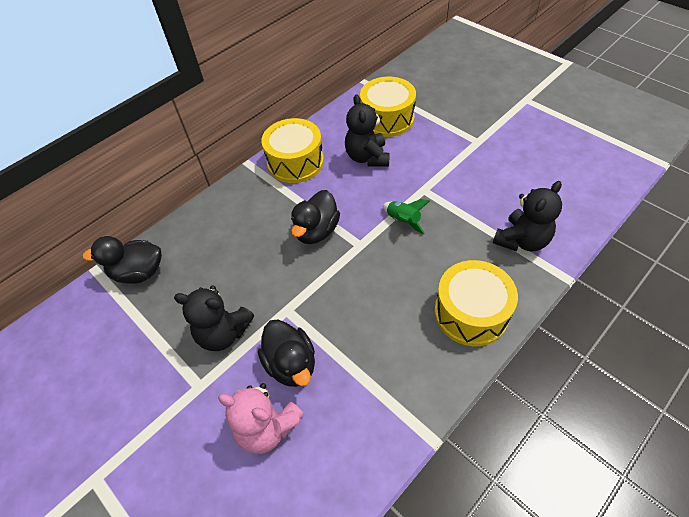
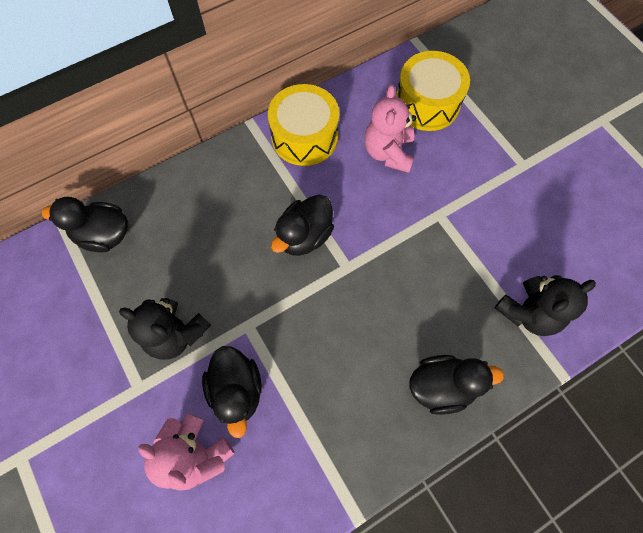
camera: 10 degrees right, 15 degrees up
black teddy bear [345,94,390,166] -> pink teddy bear [364,84,416,173]
green rocket [383,199,430,234] -> none
yellow drum [434,260,518,346] -> black duck [409,355,504,415]

